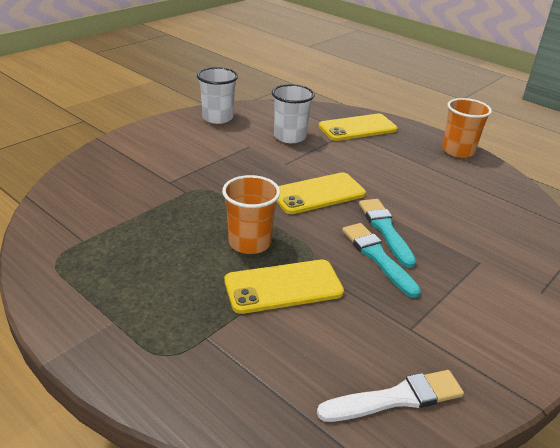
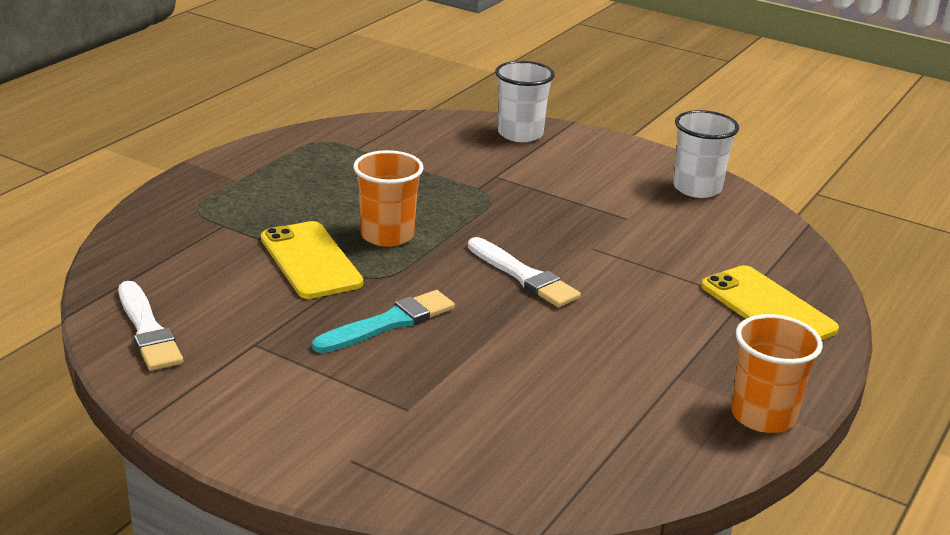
camera: 80 degrees right, 5 degrees down
white cup [272,84,314,143] -> white cup moved to [495,61,555,142]
yellow phone [277,172,366,214] -> white brush [468,237,581,307]
turquoise brush [359,199,416,268] -> none

